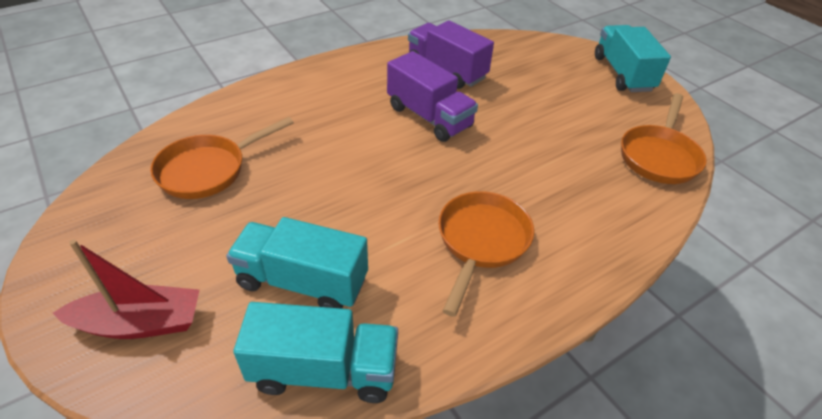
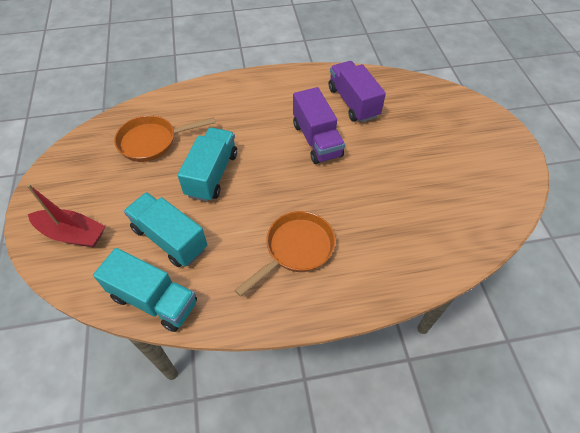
camera: 25 degrees right, 10 degrees up
turquoise truck [595,25,671,92] -> turquoise truck moved to [177,127,237,202]
orange pan [621,93,706,184] -> none

